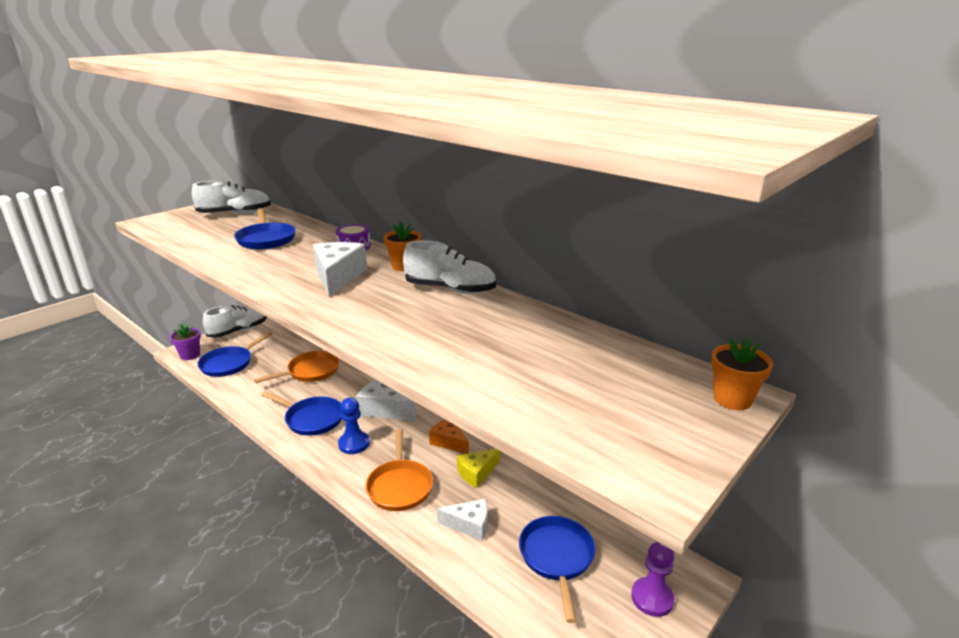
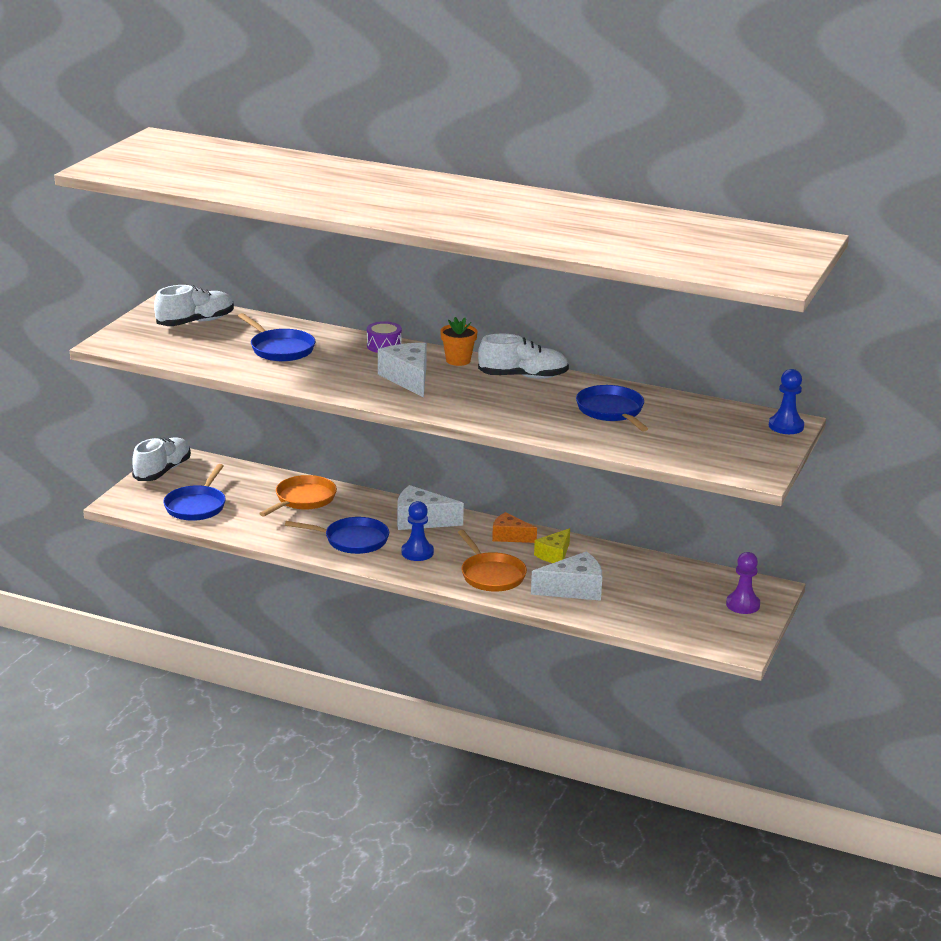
camera: 20 degrees left, 0 degrees up
purple flower pot [170,323,201,360] -> none
white cheese [437,499,488,541] -> white cheese [531,551,602,601], size x1.51
blue pan [519,516,595,623] -> blue pan moved to [576,385,648,432]
orange flower pot [711,337,773,410] -> blue pawn [769,369,804,434]

